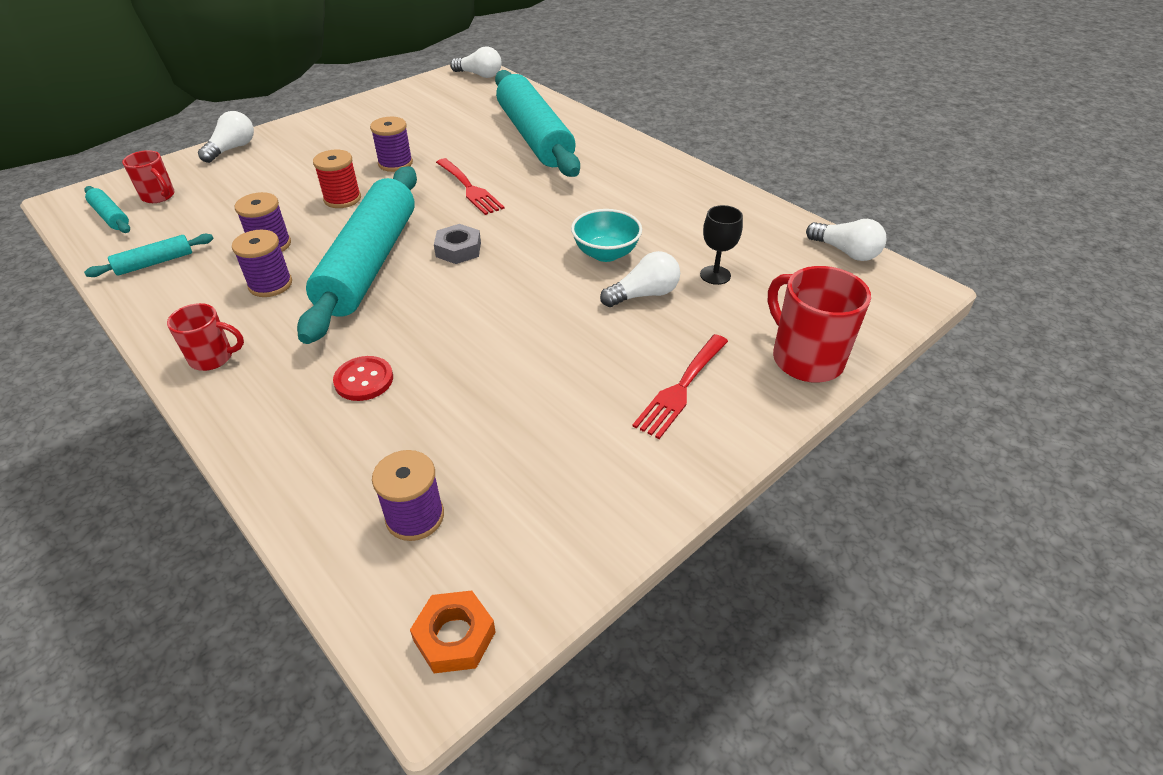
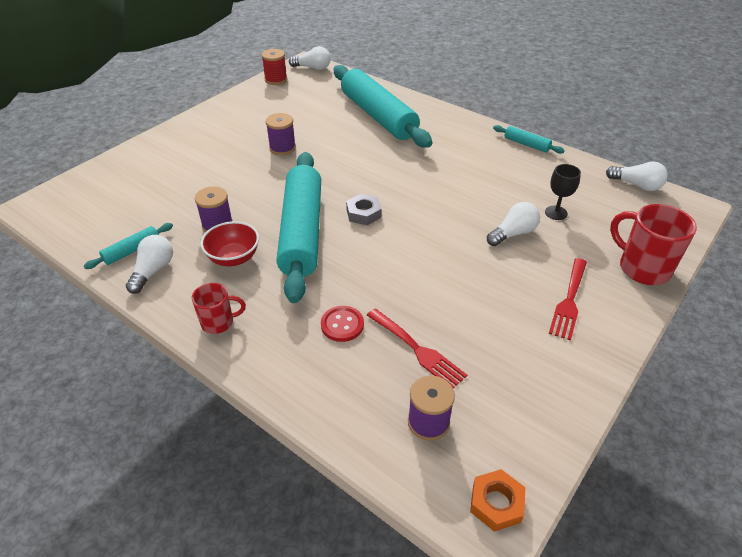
camera: 10 degrees left, 0 degrees up
turquoise rolling pin [85,186,130,233] -> turquoise rolling pin moved to [493,125,565,154]
red mug [122,150,175,203] -> none
white light bulb [198,111,254,163] -> white light bulb moved to [126,235,173,294]
purple spool [232,230,292,297] -> red bowl [200,221,259,266]
red spool [313,150,361,208] -> red spool moved to [261,49,287,85]
red fork [436,158,505,215] -> red fork moved to [367,308,467,388]
turquoise bowl [571,209,642,262] -> none

